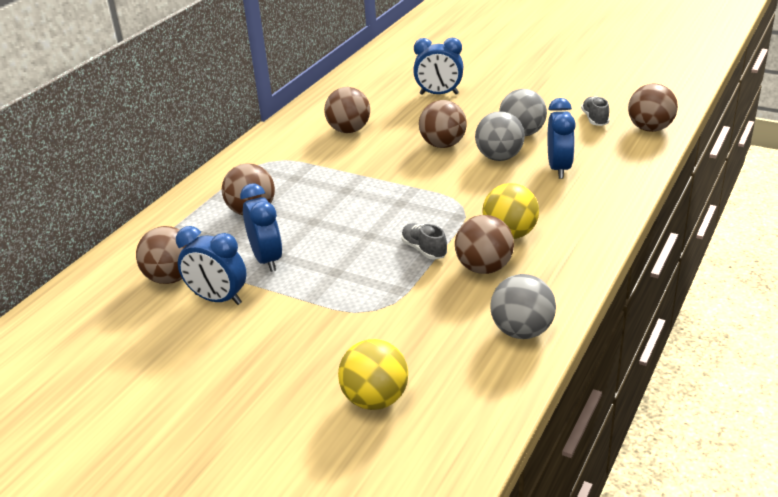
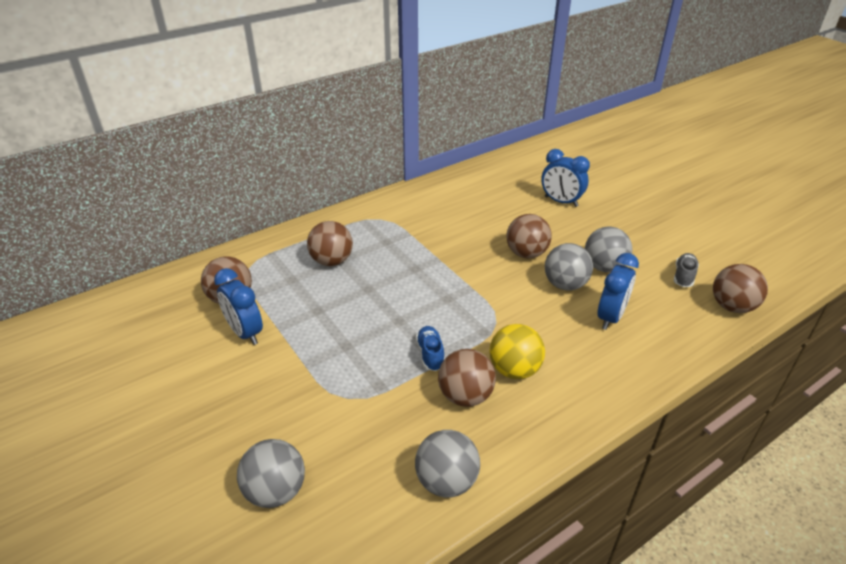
camera: 25 degrees right, 5 degrees up
blue clock [240,183,282,272] -> none
brown ball [324,87,370,133] -> none
yellow ball [338,339,408,410] -> grey ball [237,439,305,508]
grey shoe [401,223,447,260] -> blue shoe [416,326,444,371]

